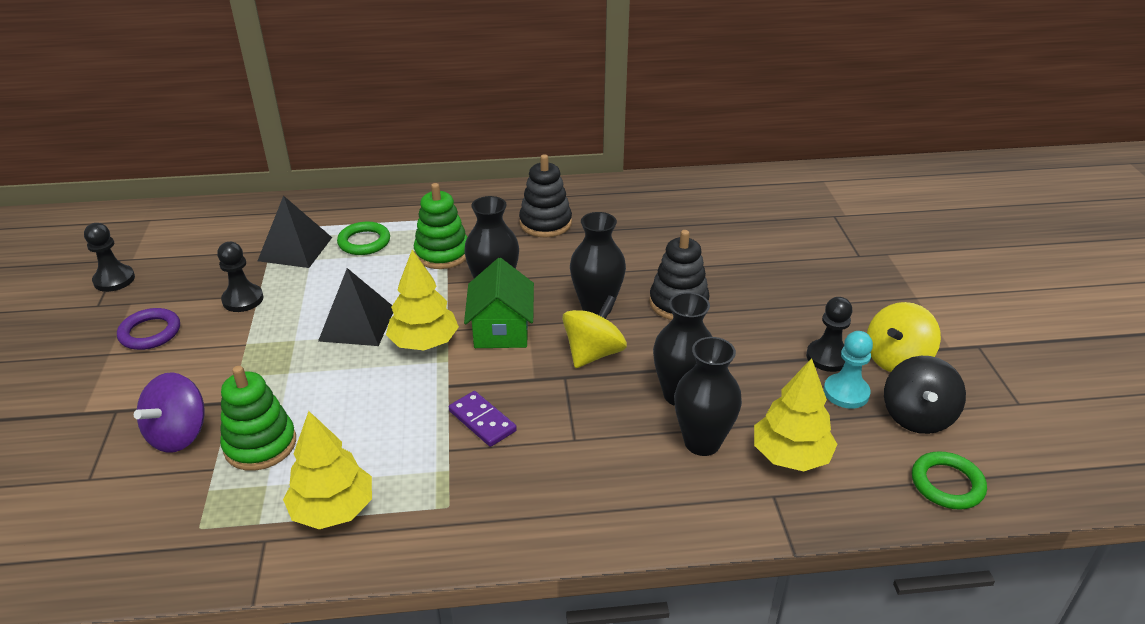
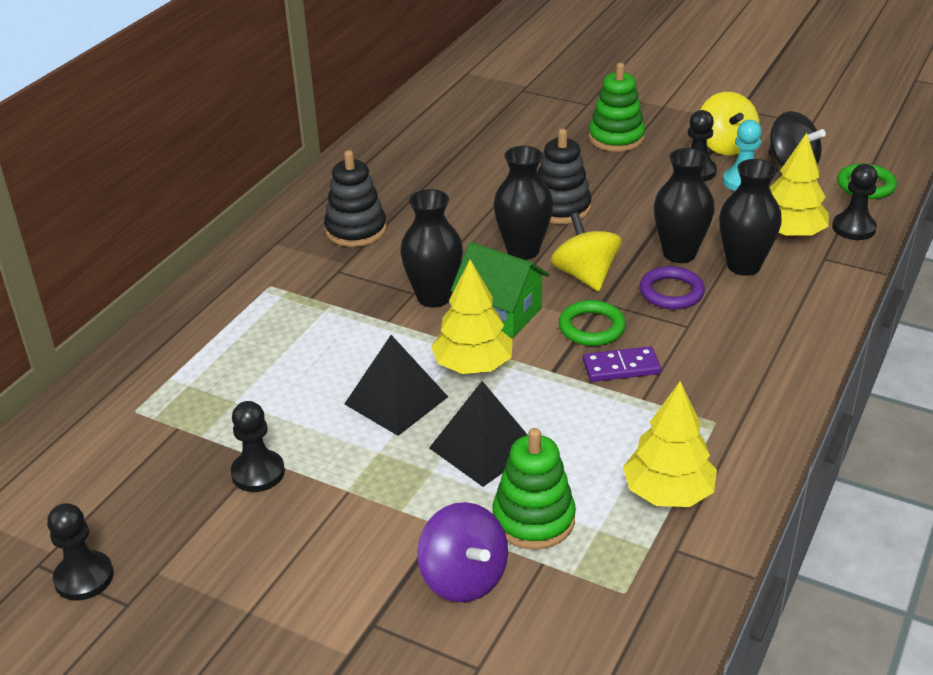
camera: 55 degrees left, 0 degrees up
purple ring [117,308,180,350] -> purple ring moved to [639,266,705,309]
black pyramid [258,195,332,268] -> black pyramid moved to [429,381,528,487]
green ring [337,221,390,255] -> green ring moved to [559,300,626,346]
green stacking toy [414,183,467,269] -> green stacking toy moved to [589,63,645,152]
none -> black pawn [832,164,878,240]

